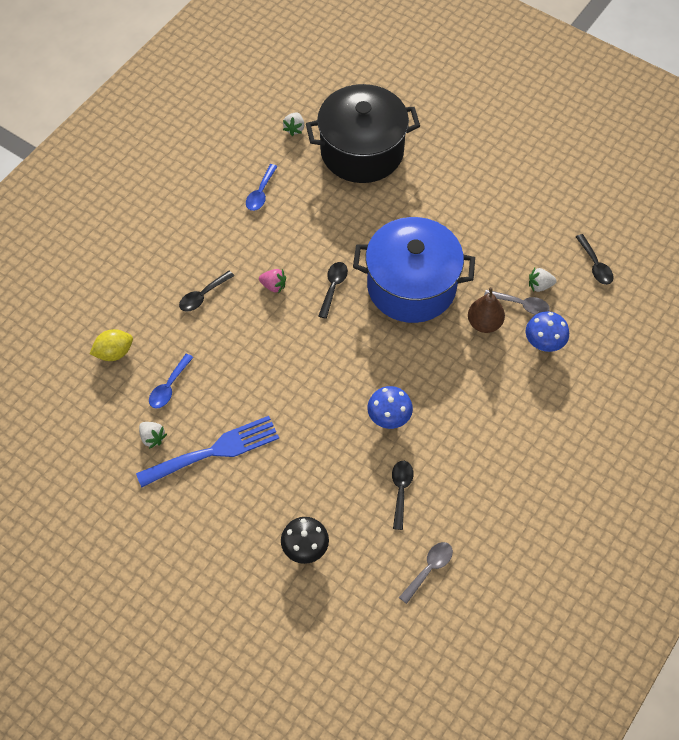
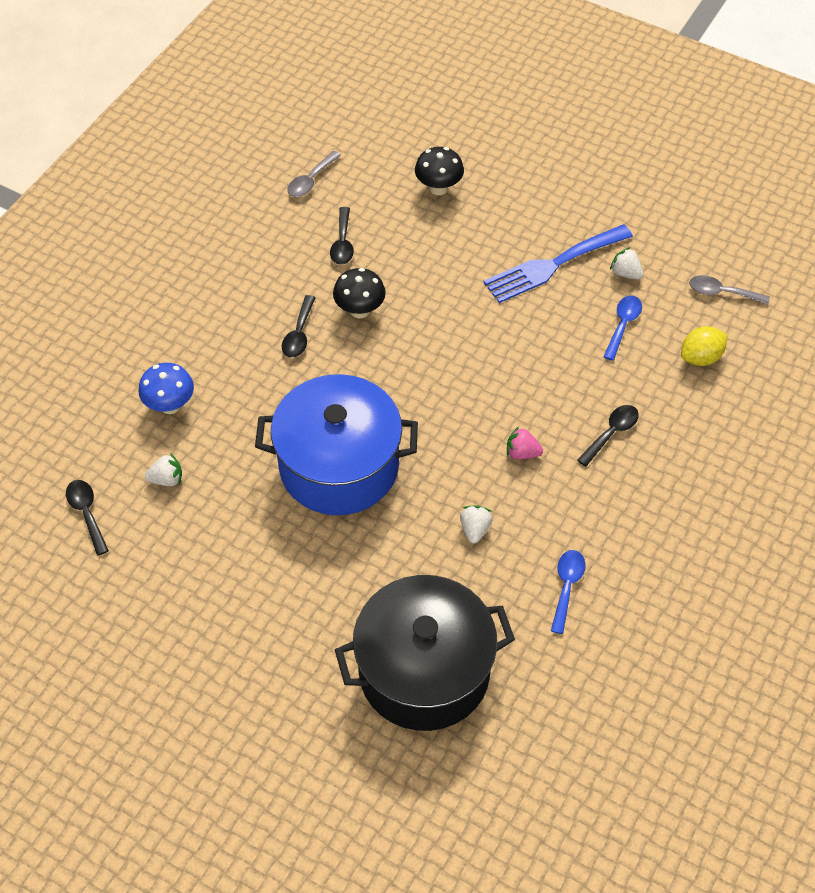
camera: 175 degrees right, 5 degrees down
white strawberry [283,113,304,136] -> white strawberry moved to [460,505,492,544]
black spoon [318,262,348,319] -> black spoon moved to [282,295,316,358]
blue mushroom [367,386,413,429] -> black mushroom [333,268,386,318]
brown pear [468,287,505,333] -> none
grey spoon [484,290,550,315] -> grey spoon moved to [689,275,770,304]

